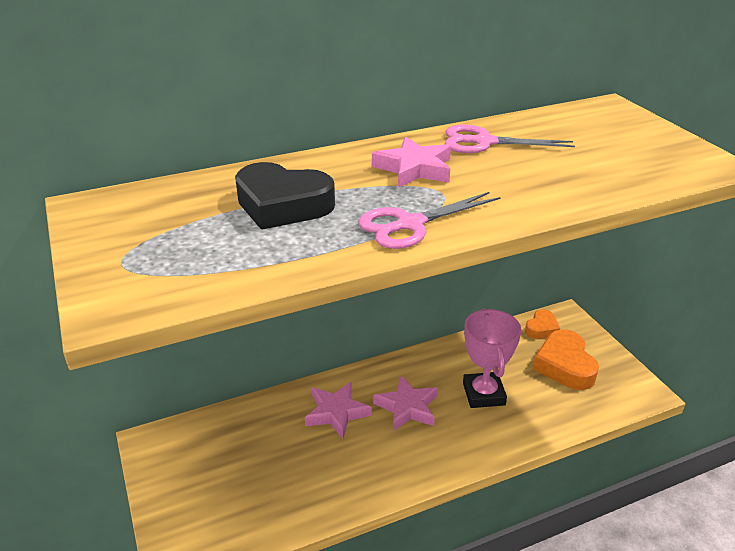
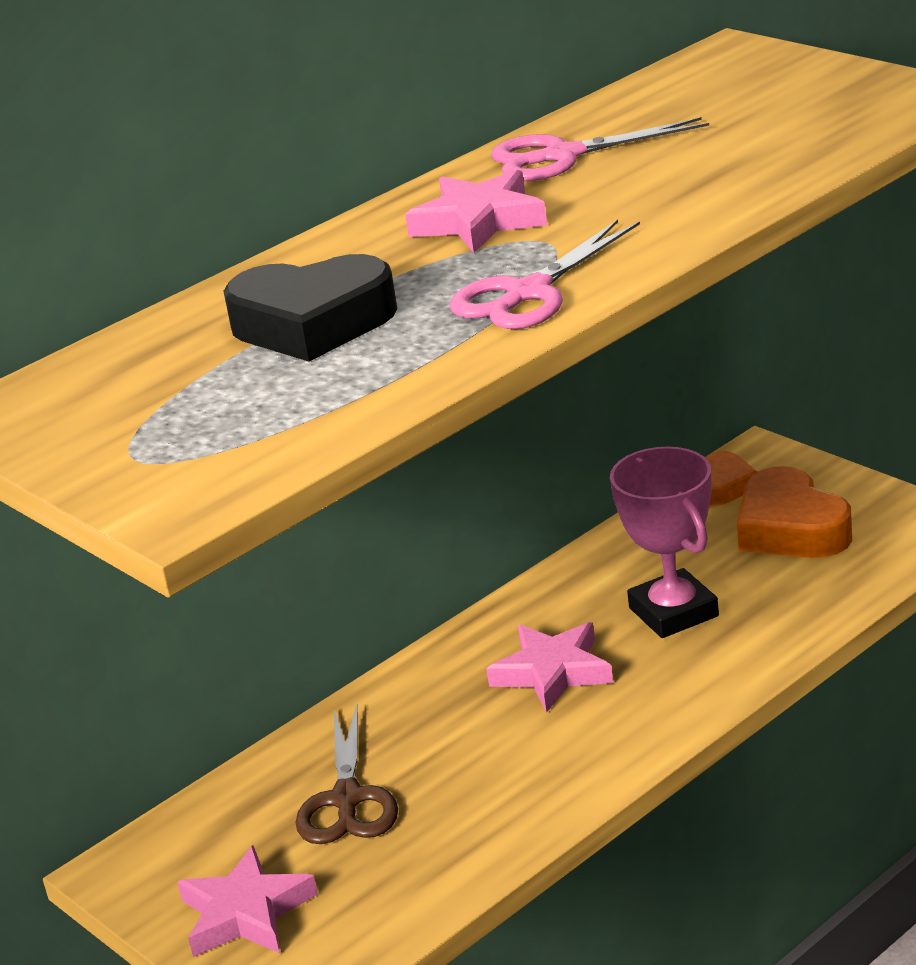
camera: 15 degrees left, 5 degrees down
pink star [305,382,372,439] -> pink star moved to [177,845,318,957]
none -> brown scissors [295,704,398,844]

